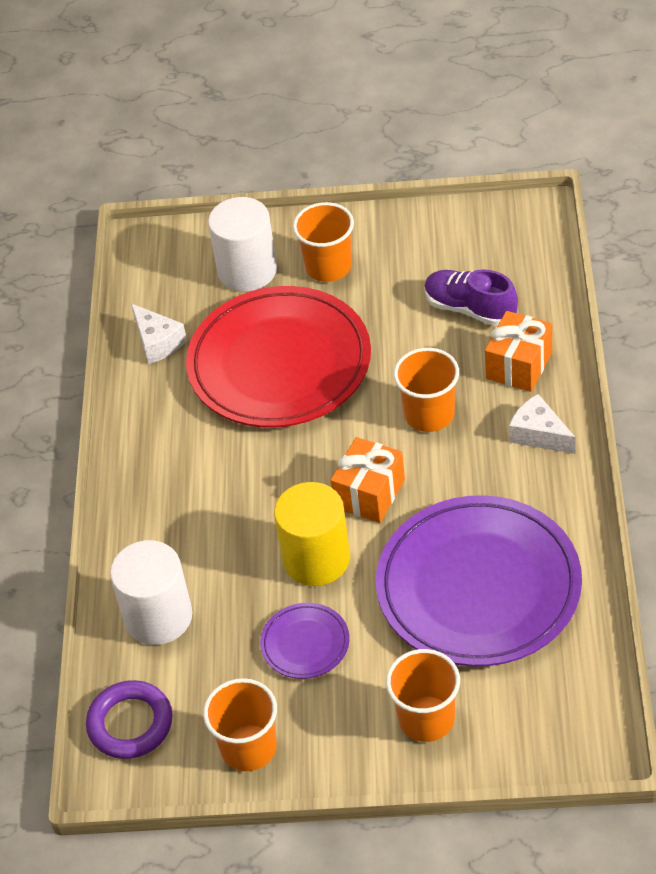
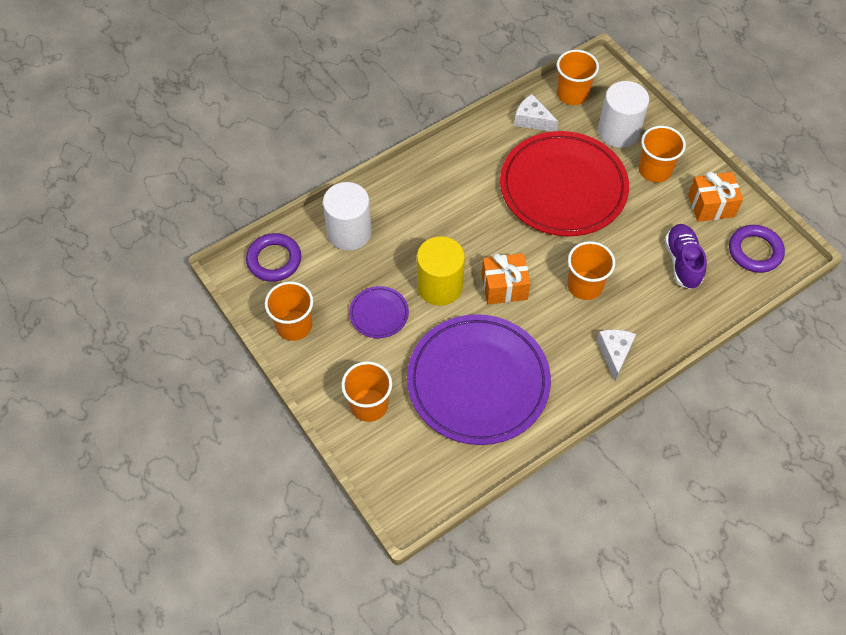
camera: 50 degrees right, 10 degrees up
white cheese [131,303,187,364] -> white cheese turned 105 degrees clockwise [514,94,558,132]
orange gift [485,311,552,392] -> orange gift moved to [688,171,743,222]
none -> orange cup [557,50,599,105]
none -> purple ring [729,225,785,273]

